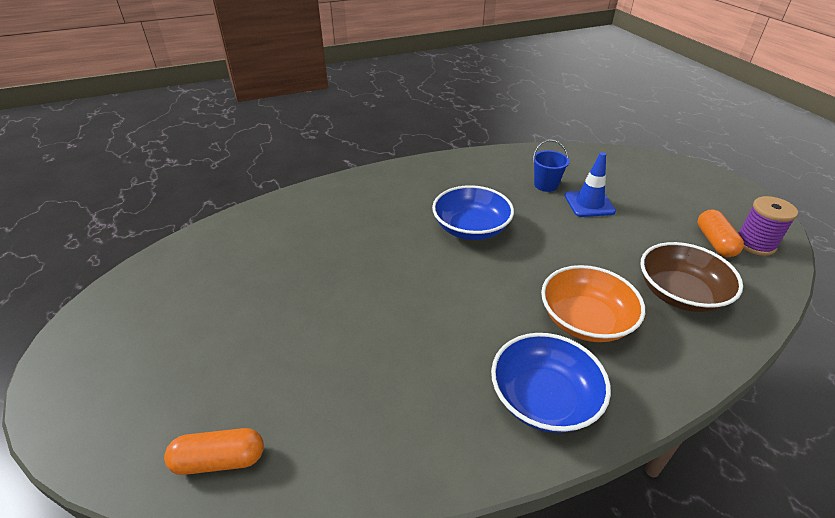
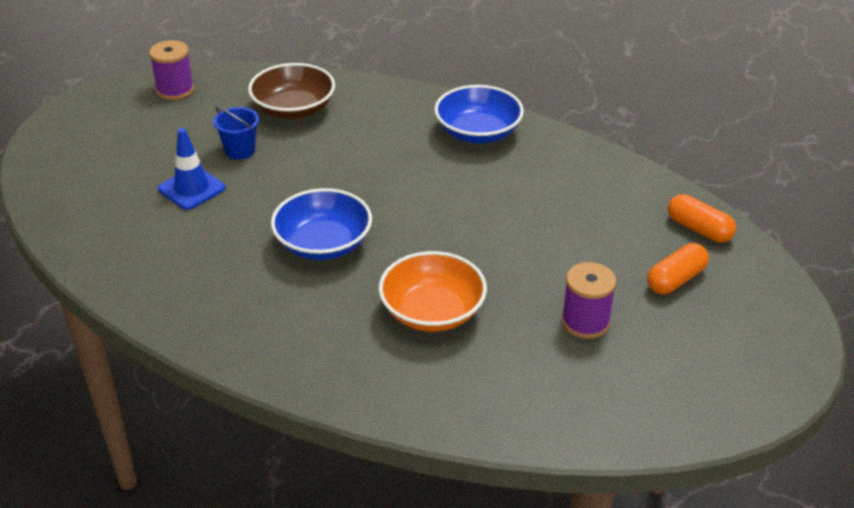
camera: 130 degrees left, 0 degrees up
blue bucket [533,140,570,192] -> blue bucket moved to [213,107,259,160]
orange bowl [541,265,645,342] -> orange bowl moved to [379,251,487,332]
orange capsule [698,209,744,257] -> orange capsule moved to [647,243,709,294]
none -> purple spool [562,262,617,339]

